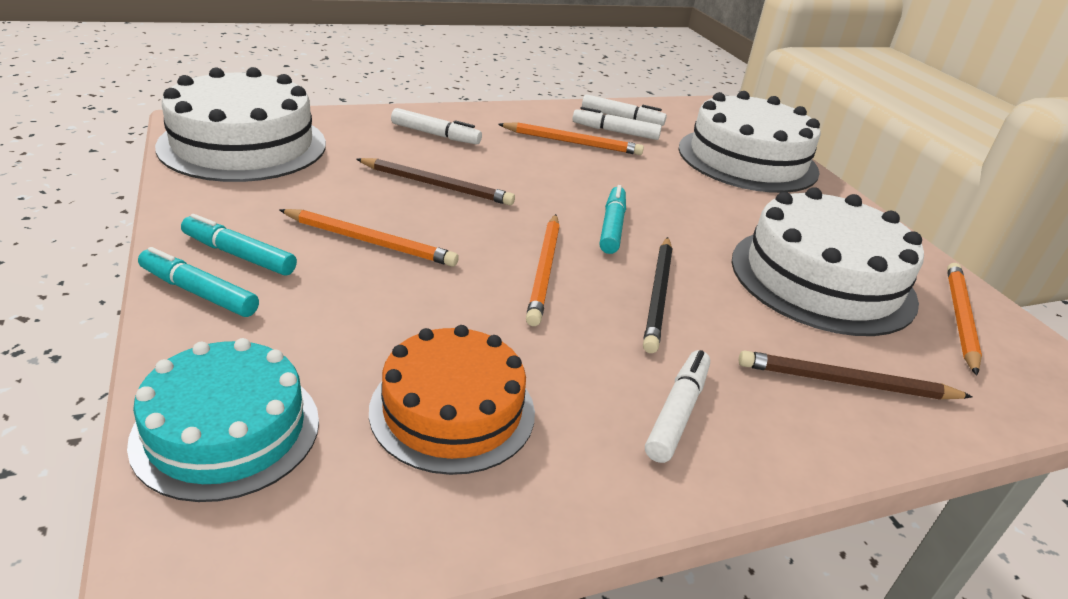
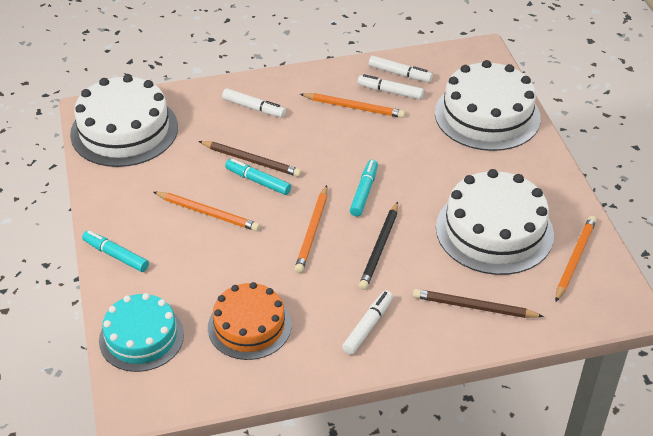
camera: 10 degrees right, 10 degrees up
turquoise marker [181,214,297,275] -> turquoise marker moved to [225,159,291,195]

